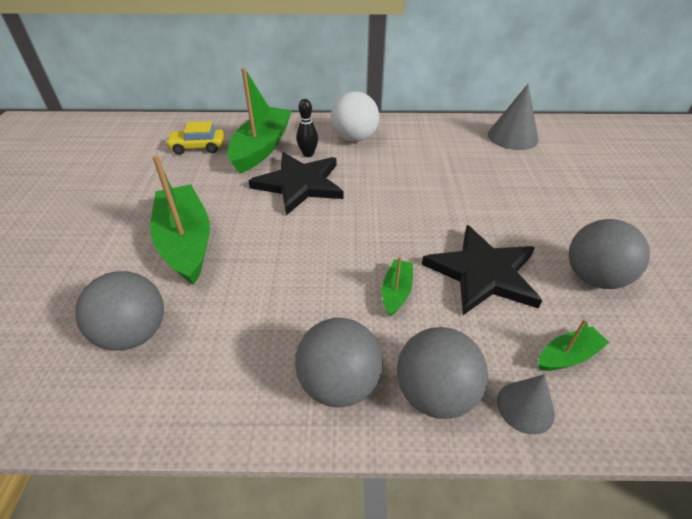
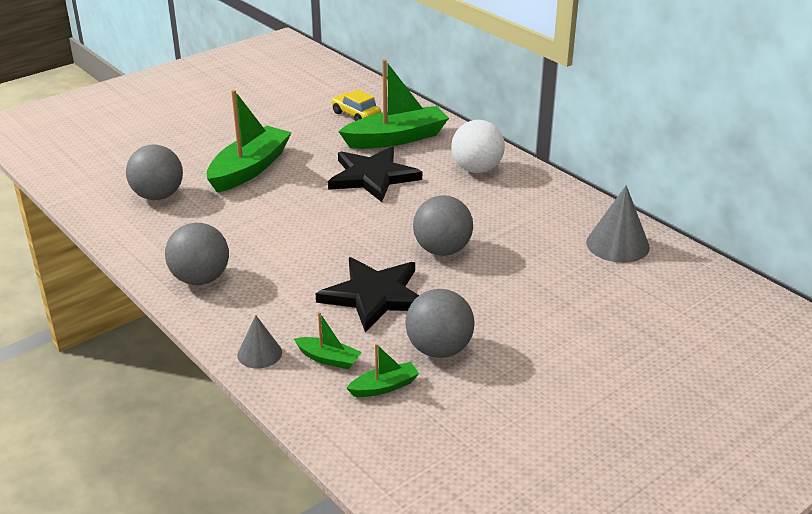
camera: 50 degrees right, 10 degrees down
black bowling pin [296,99,318,157] -> none
green boat [382,256,413,317] -> green boat moved to [346,343,419,397]
grey ball [397,327,488,419] -> grey ball moved to [413,195,473,256]

